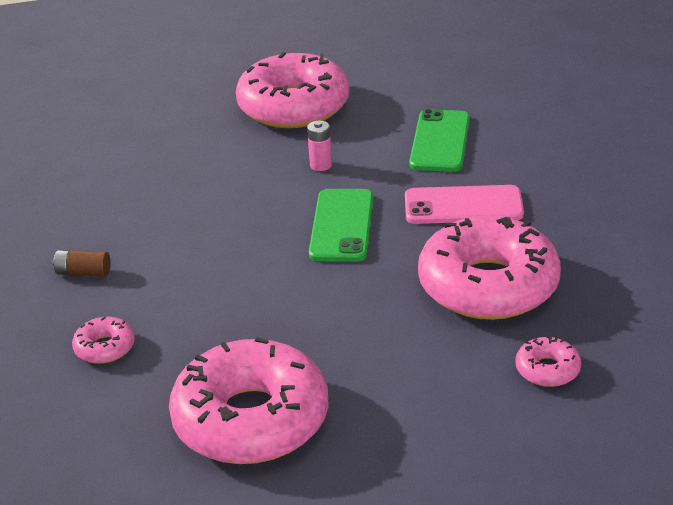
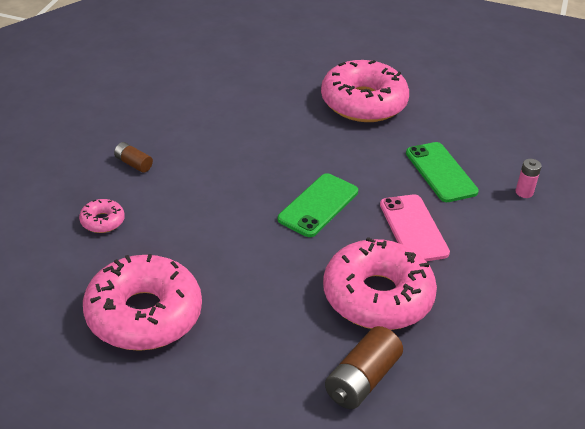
camera: 25 degrees right, 5 degrees up
pink battery [307,121,332,171] -> pink battery moved to [516,159,542,198]
pink phone [405,185,524,224] -> pink phone turned 45 degrees clockwise [380,194,450,261]
green phone [409,109,470,172] -> green phone turned 60 degrees counterclockwise [406,142,479,202]
pink donut [516,336,581,387] -> brown battery [325,326,403,409]

